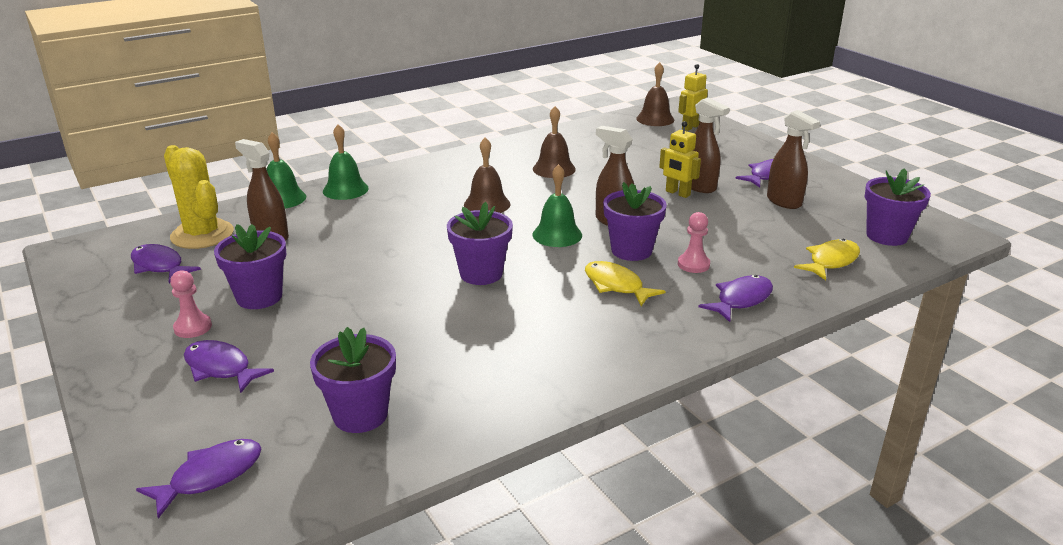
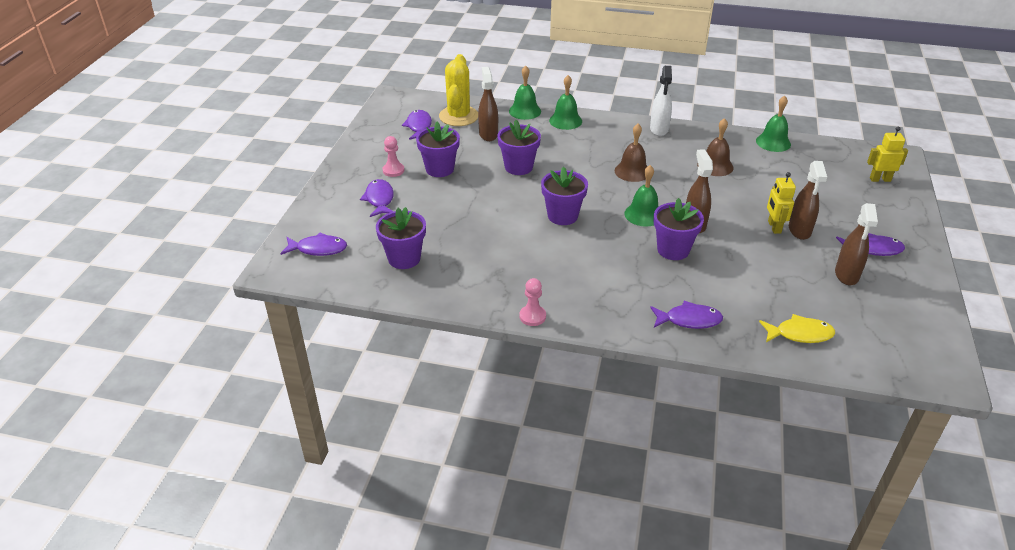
camera: 45 degrees right, 10 degrees up
yellow fish [585,261,666,306] -> none
brown bell [636,62,674,126] -> none
pink pawn [678,212,710,273] -> pink pawn moved to [519,278,546,326]
purple flower pot [865,168,931,246] -> purple flower pot moved to [497,120,541,175]
none -> white spray bottle [650,66,672,136]
none -> green bell [756,95,791,152]

